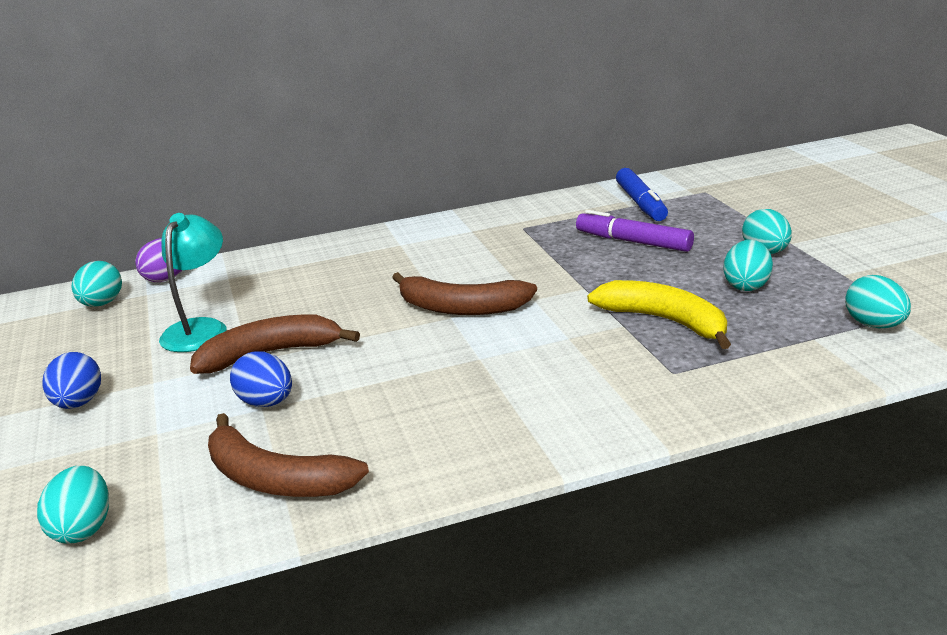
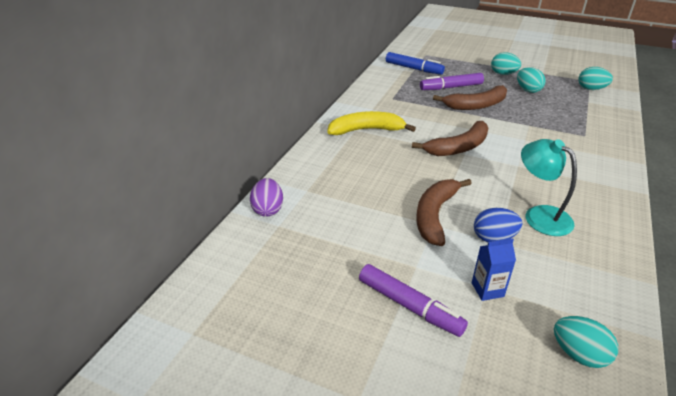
camera: 50 degrees left, 10 degrees up
blue egg [42,352,101,409] -> purple marker [359,264,468,337]
turquoise egg [72,261,122,307] -> none
turquoise lamp [159,213,227,352] -> turquoise lamp moved to [521,139,577,236]
brown banana [208,413,369,497] -> brown banana moved to [433,85,507,110]
yellow banana [587,280,731,349] -> yellow banana moved to [327,111,416,135]
none -> blue carton [472,238,516,301]

